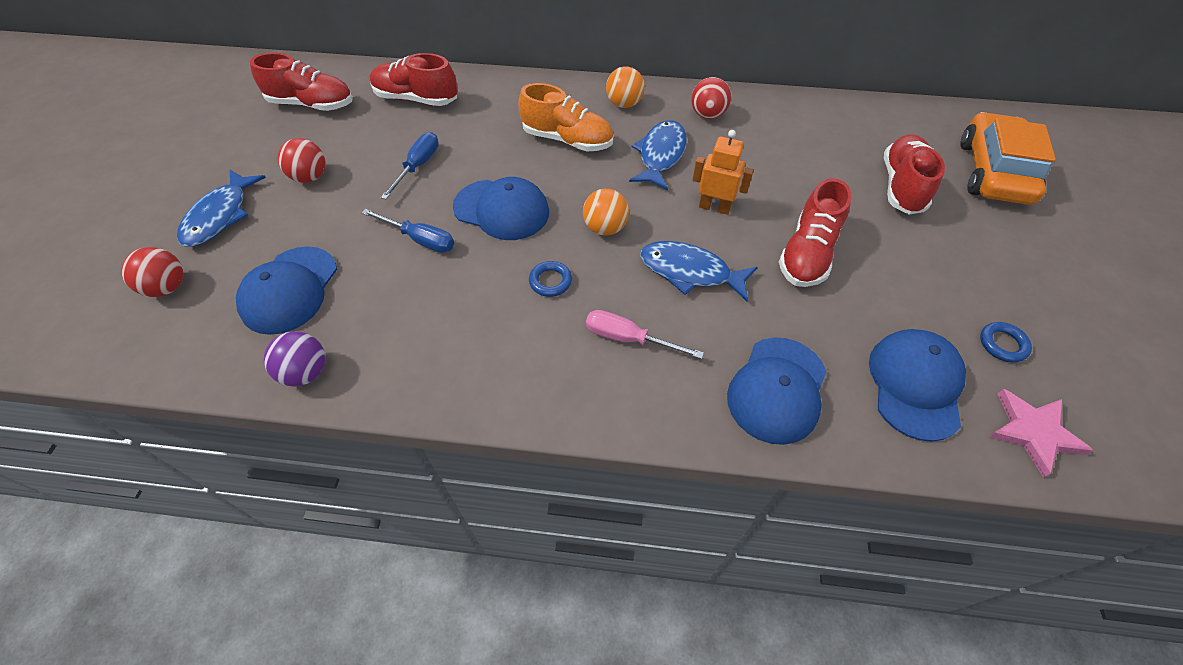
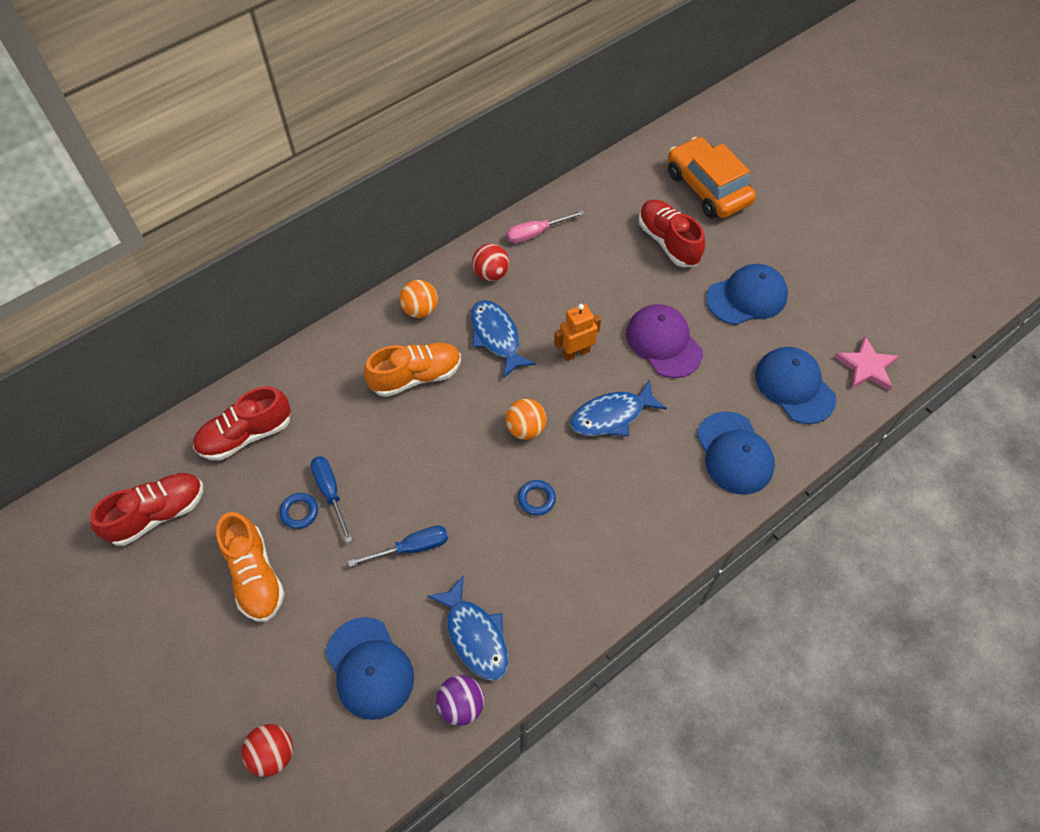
camera: 45 degrees left, 5 degrees up
blue fish [177,170,266,247] -> blue fish moved to [427,576,509,681]
red ball [278,138,326,183] -> orange shoe [216,512,285,622]
blue cap [453,177,549,240] -> blue cap moved to [706,264,788,325]
pink screwdriver [586,310,704,359] -> pink screwdriver moved to [507,210,585,243]
red shoe [779,178,852,287] -> purple cap [626,304,703,378]
blue ring [980,322,1032,363] -> blue ring moved to [280,493,318,529]

